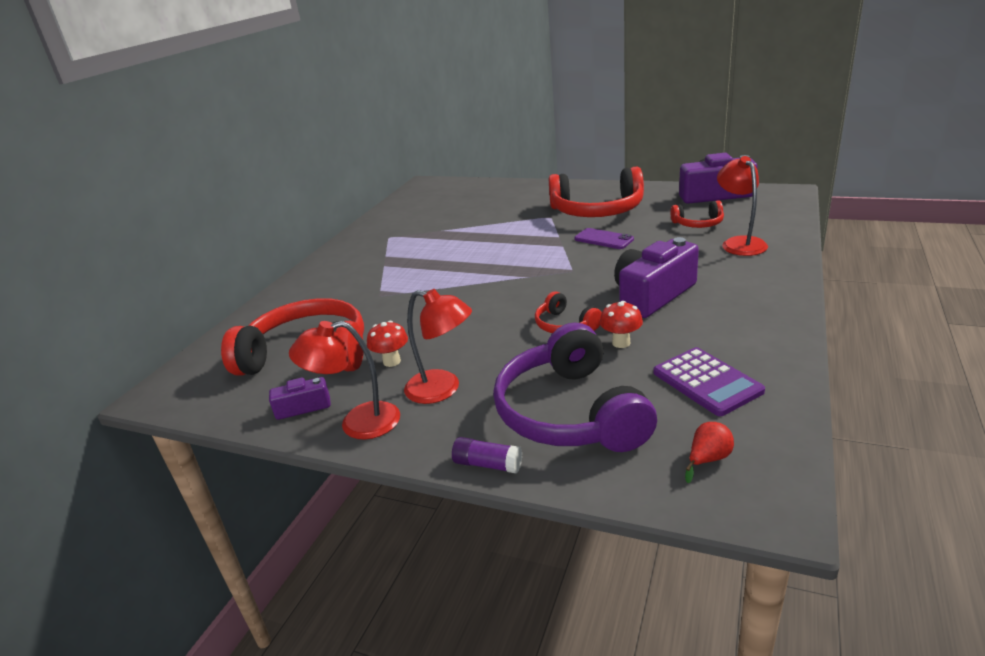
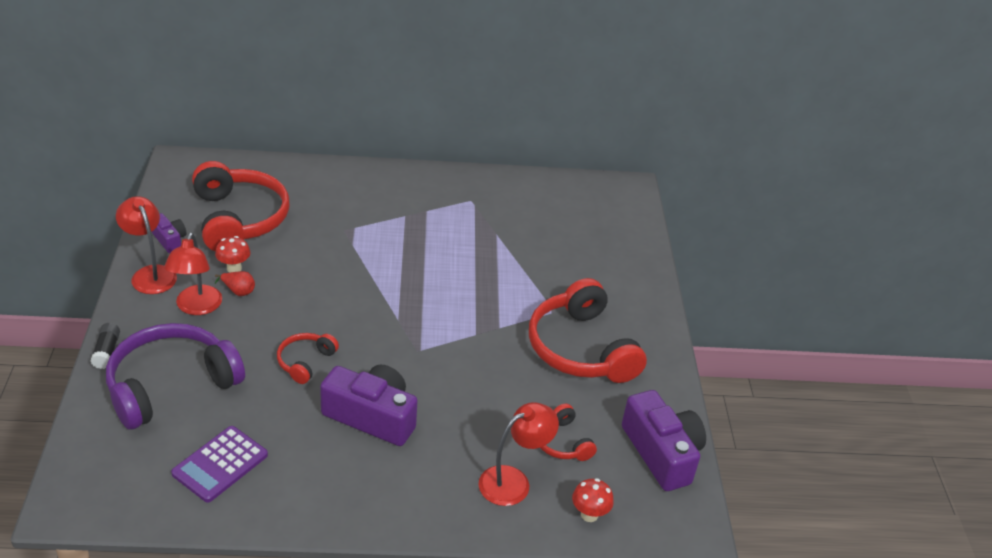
camera: 60 degrees right, 10 degrees up
purple glue stick [452,437,522,473] -> black glue stick [90,323,120,369]
purple phone [574,228,634,249] -> none
red mushroom [600,301,643,348] -> red mushroom moved to [572,478,614,522]
red pear [685,422,734,483] -> red pear moved to [215,271,255,296]

